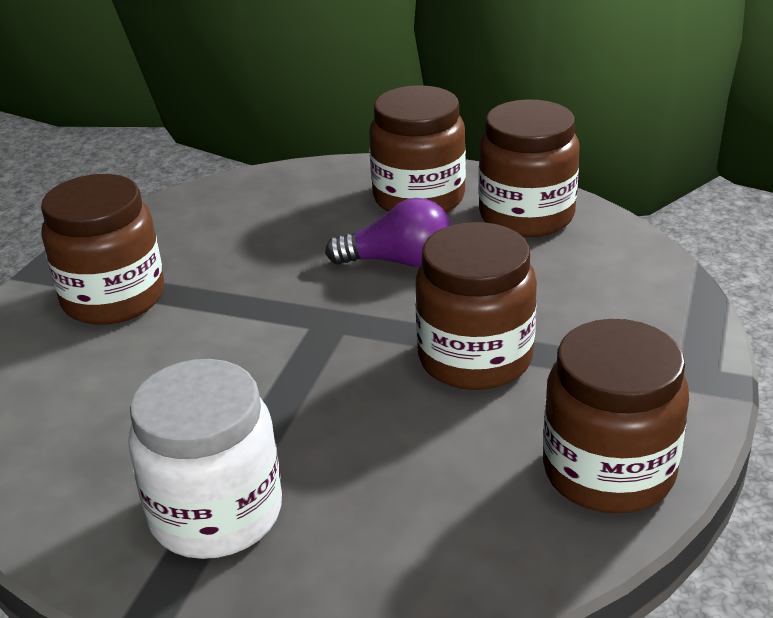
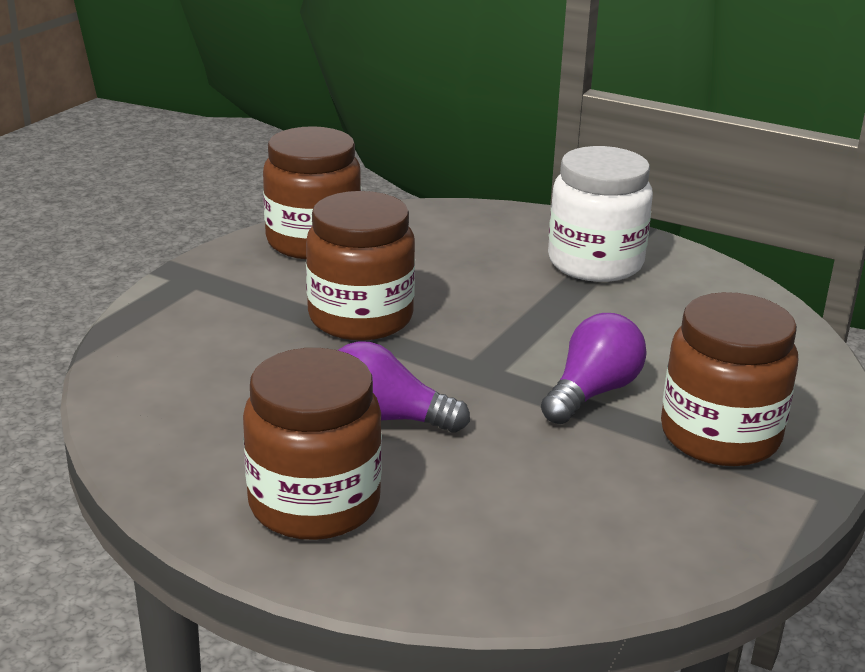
camera: 170 degrees left, 5 degrees down
brown jar [478,99,579,237] -> none
none -> purple light bulb [541,313,647,424]

